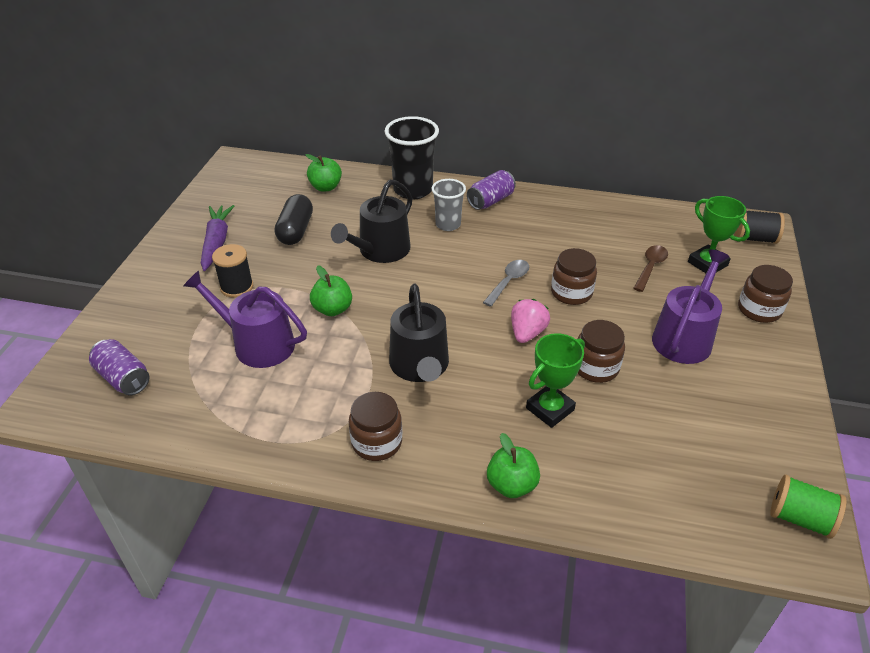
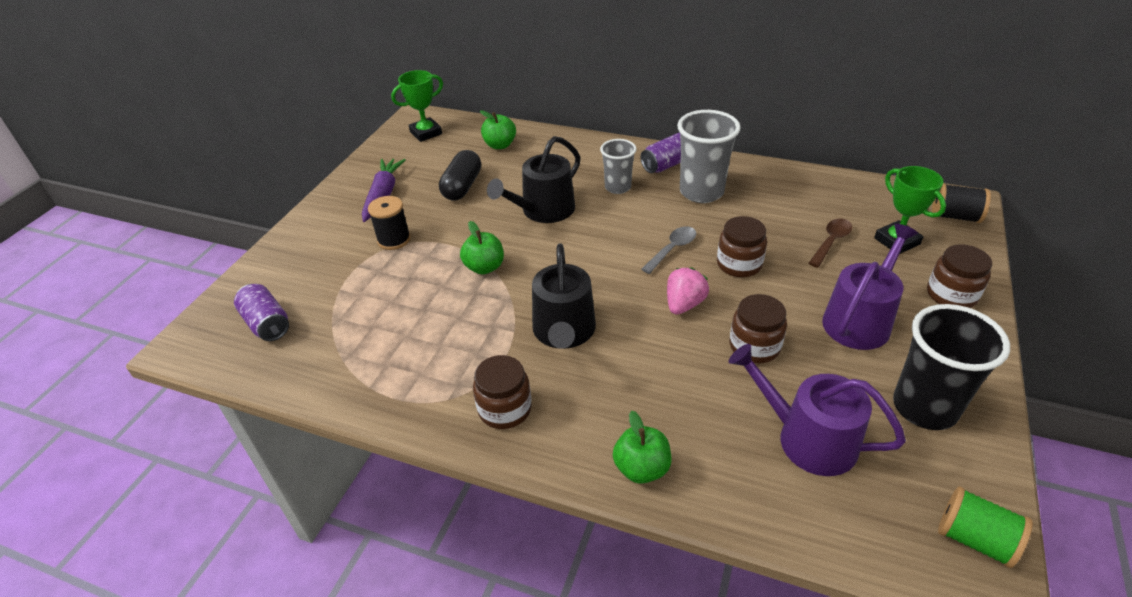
camera: 10 degrees right, 0 degrees up
purple watering can [183,270,307,368] -> purple watering can moved to [729,344,906,476]
black cup [384,116,439,200] -> black cup moved to [893,304,1010,430]
green trophy [526,333,585,428] -> green trophy moved to [391,70,443,142]
none -> grey cup [677,110,741,203]

